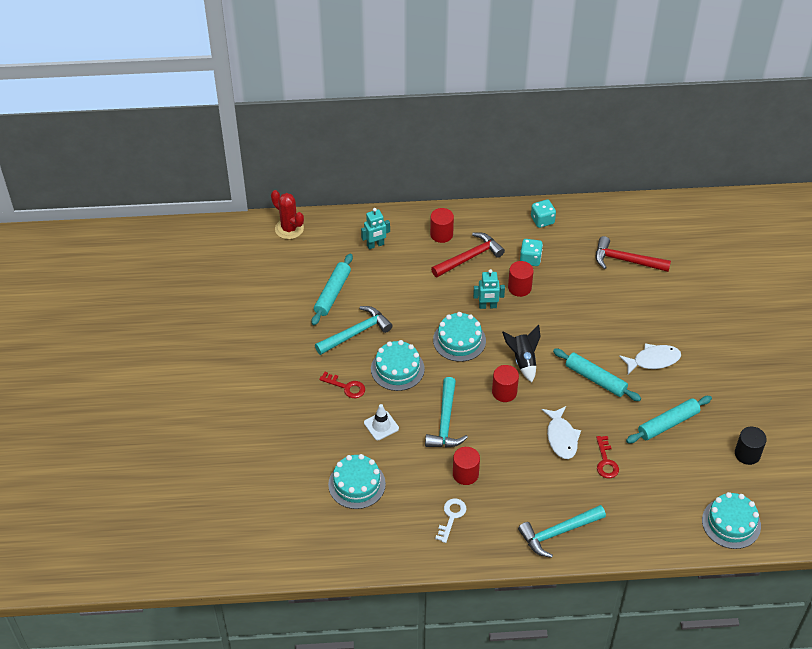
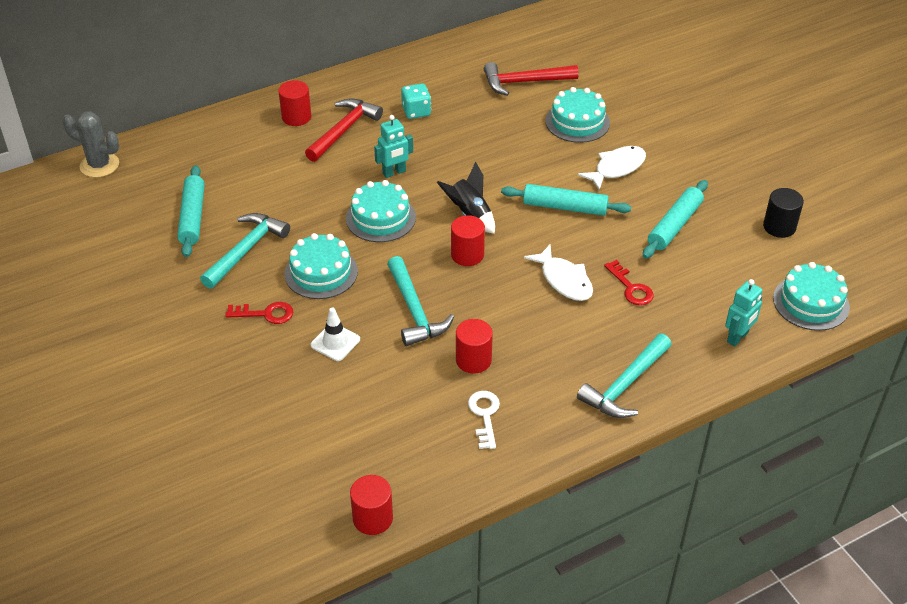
camera: 25 degrees left, 5 degrees down
red cactus [271,190,304,239] -> grey cactus [62,111,119,178]
turquoise cake [328,454,386,509] -> turquoise cake moved to [545,87,610,143]
turquoise robot [361,208,390,249] -> turquoise robot moved to [725,279,763,347]
red cylinder [508,261,534,297] -> red cylinder moved to [350,475,393,535]
turquoise dice [531,199,556,228] -> none

